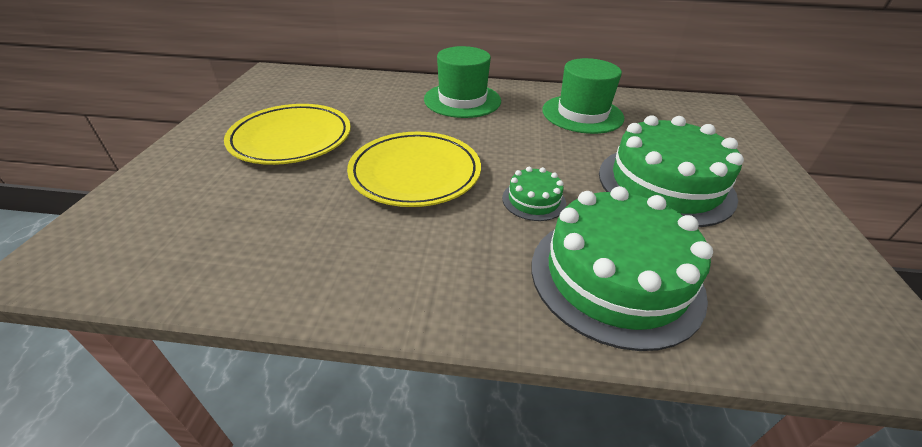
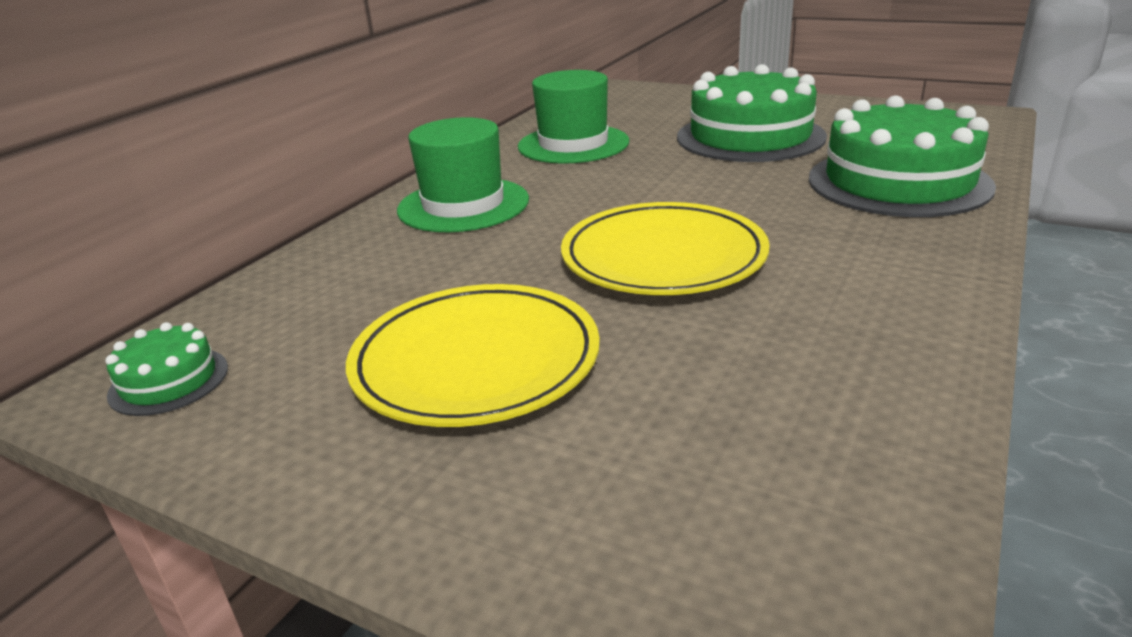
camera: 65 degrees left, 10 degrees down
green cake [502,167,566,221] -> green cake moved to [105,322,228,416]

